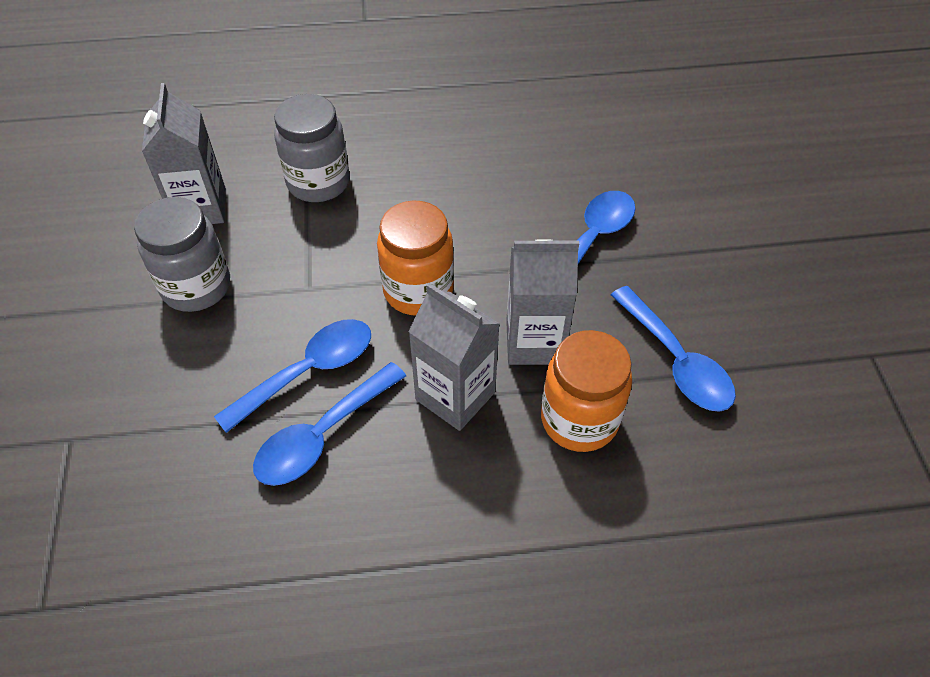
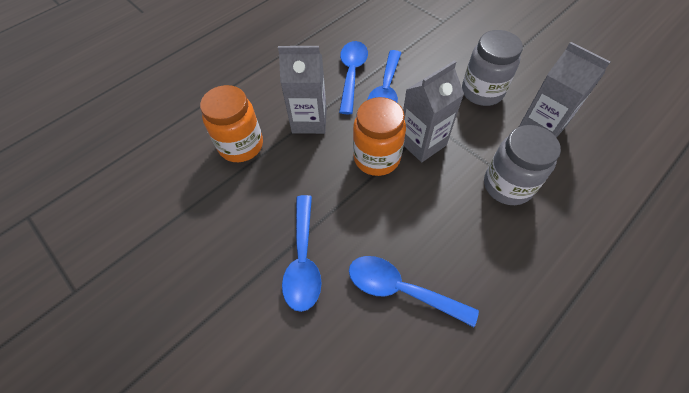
camera: 145 degrees right, 5 degrees up
grey carton [506,239,579,365] -> grey carton moved to [403,60,464,162]
blue spoon [611,286,736,412] -> blue spoon moved to [349,256,479,327]

